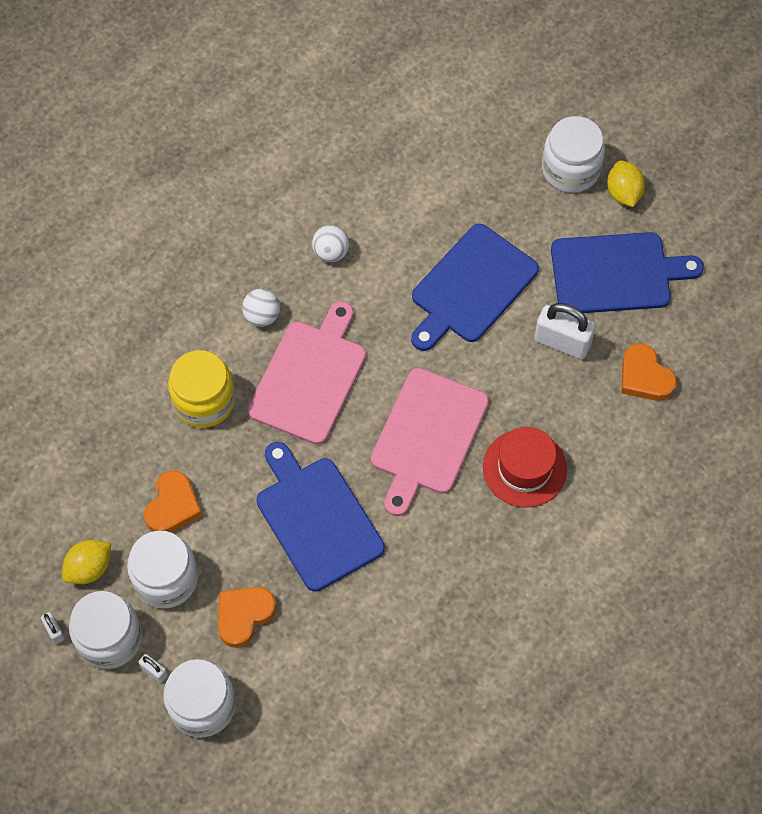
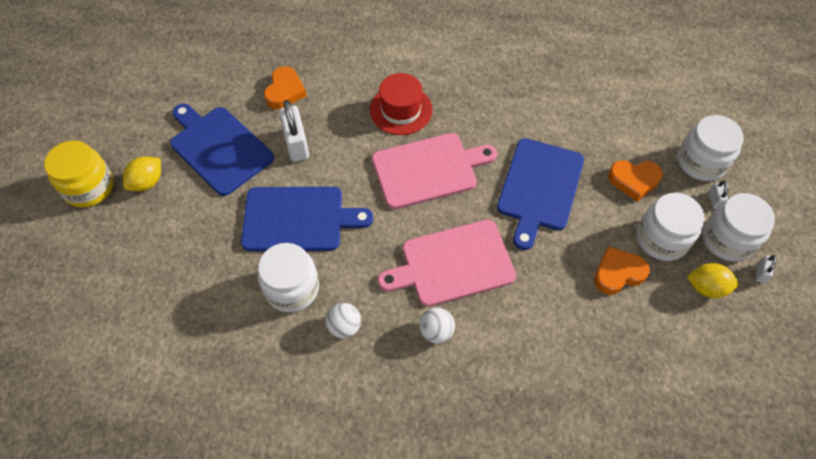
camera: 130 degrees left, 5 degrees down
yellow jar [168,350,235,428] -> yellow jar moved to [44,140,114,207]
white jar [542,116,605,193] -> white jar moved to [258,243,319,312]

